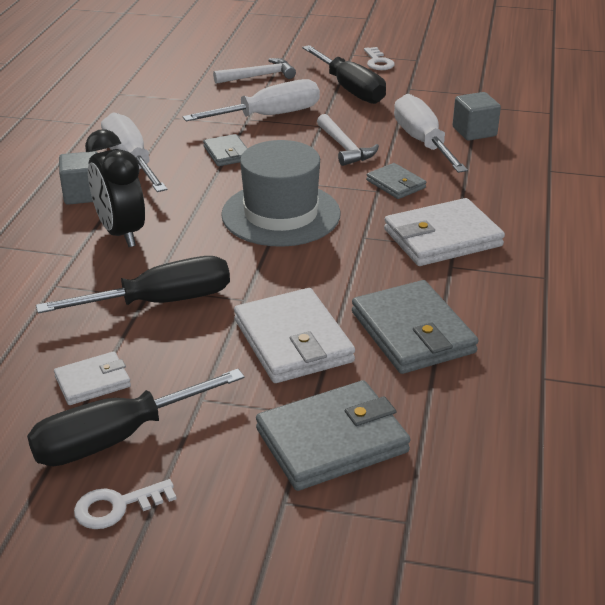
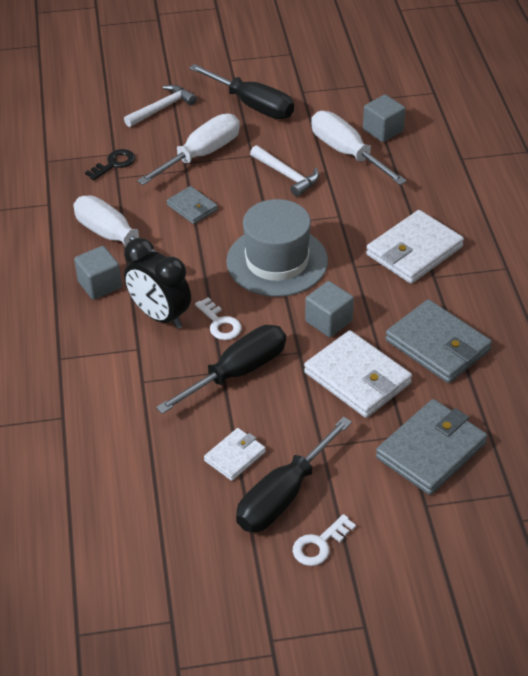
camera: 20 degrees left, 10 degrees up
white key [364,47,395,70] -> white key moved to [195,297,242,340]
grey wallet [366,163,426,199] -> none
none -> black key [85,149,135,180]
none -> grey cube [305,281,354,337]

